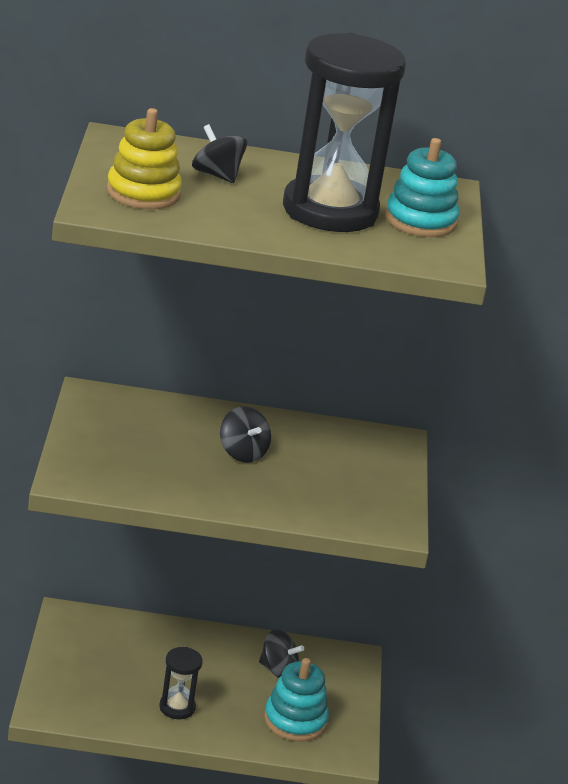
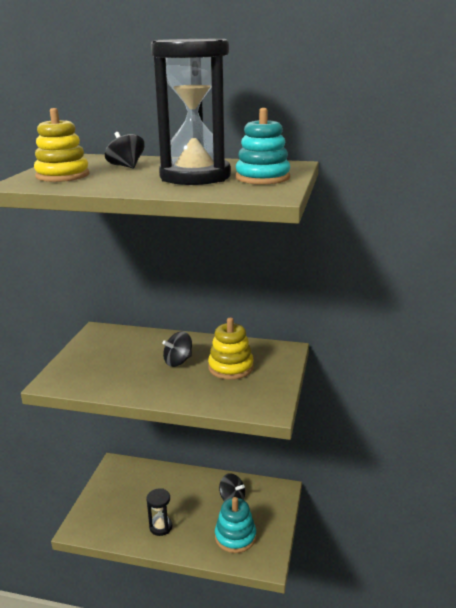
camera: 15 degrees right, 5 degrees down
black spinning top [220,406,271,463] -> black spinning top turned 75 degrees clockwise [162,331,192,367]
none -> yellow stacking toy [208,318,254,380]

